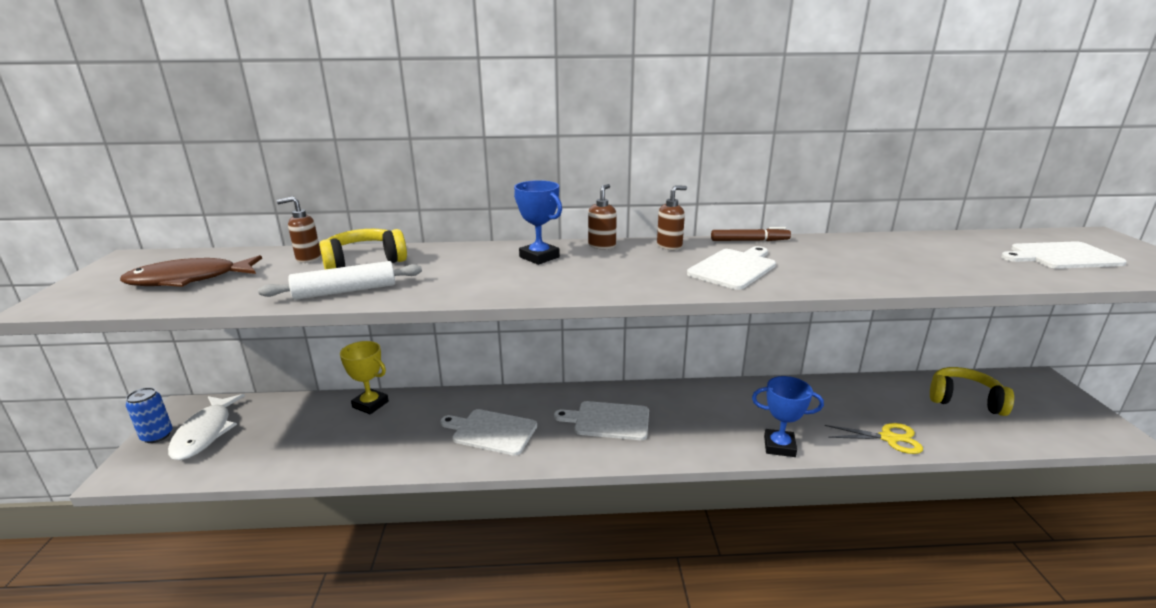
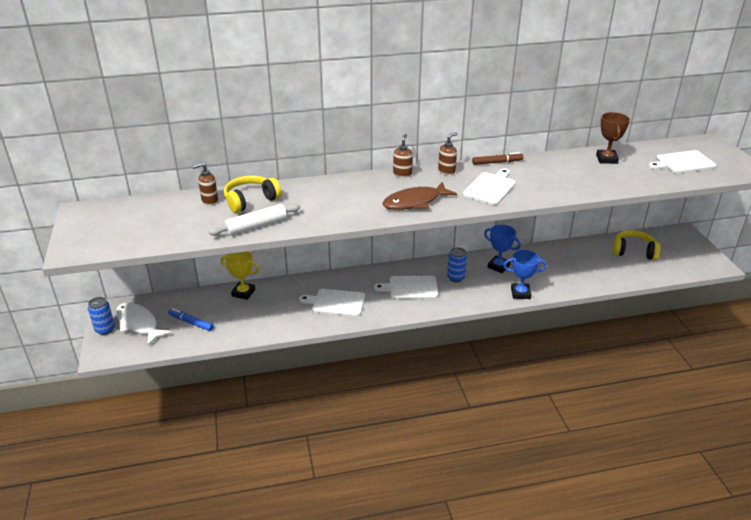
camera: 10 degrees left, 10 degrees up
brown fish [120,255,262,287] -> brown fish moved to [382,182,457,210]
white fish [168,394,245,460] -> white fish turned 150 degrees clockwise [116,302,172,346]
blue trophy [514,180,562,265] -> blue trophy moved to [484,225,521,273]
yellow scissors [825,423,923,454] -> none
none -> blue marker [168,308,214,331]
none -> blue can [447,247,467,282]
none -> brown trophy [596,112,630,164]

